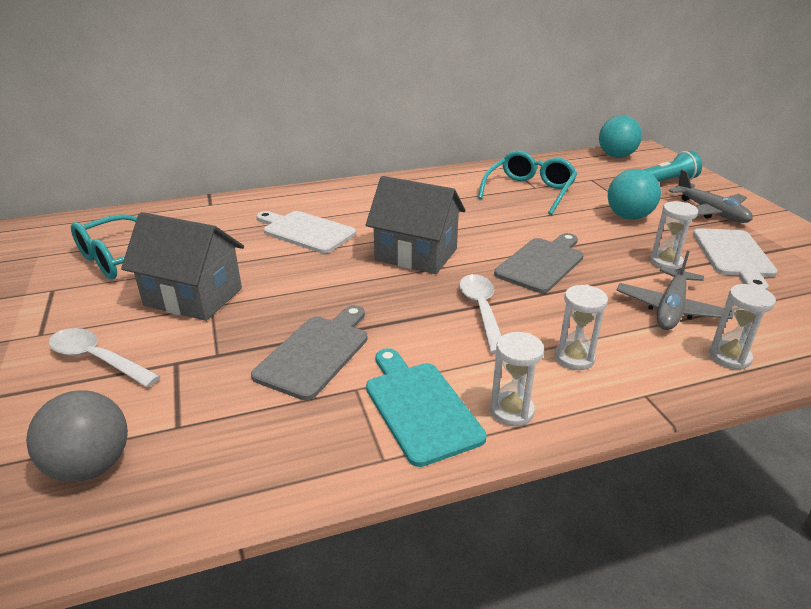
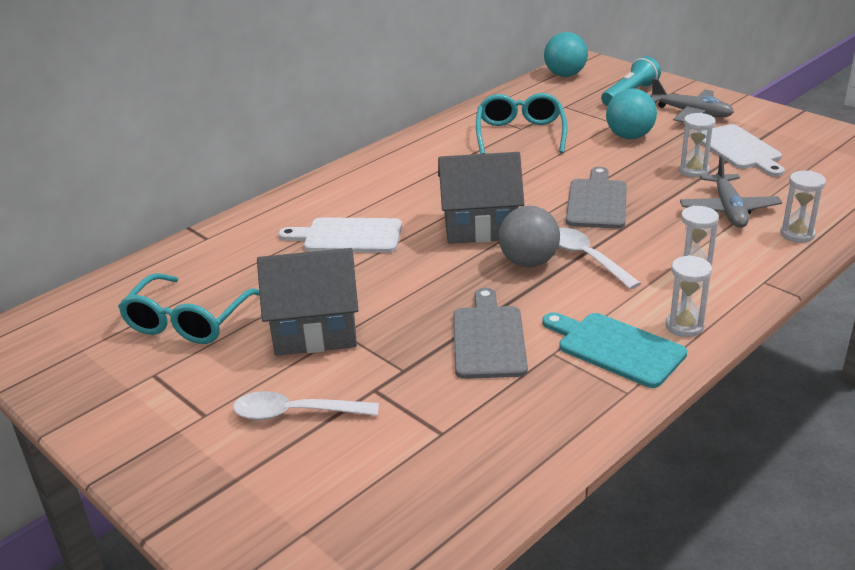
camera: 25 degrees left, 0 degrees up
grey ball [26,390,128,482] -> grey ball moved to [498,206,560,267]

